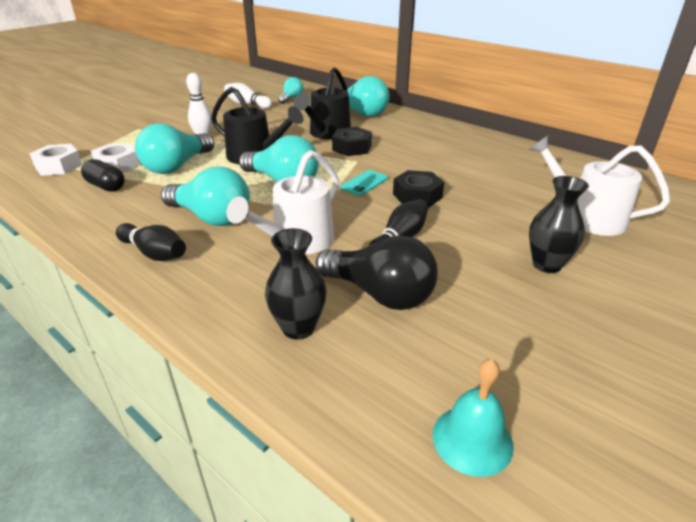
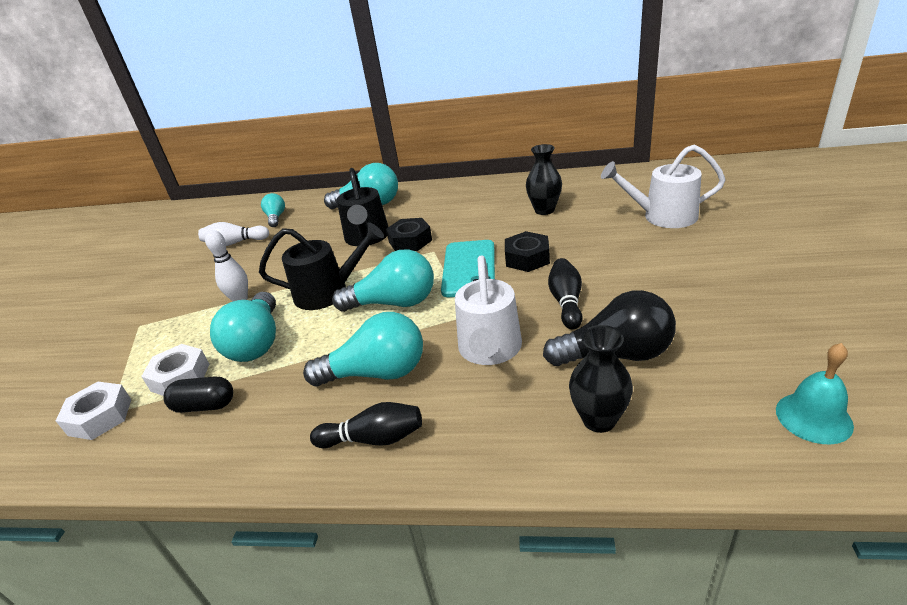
camera: 30 degrees left, 0 degrees up
turquoise phone [340,170,388,196] -> turquoise phone [441,240,495,297], size x1.82
black vase [529,176,589,273] -> black vase moved to [526,144,562,215]

